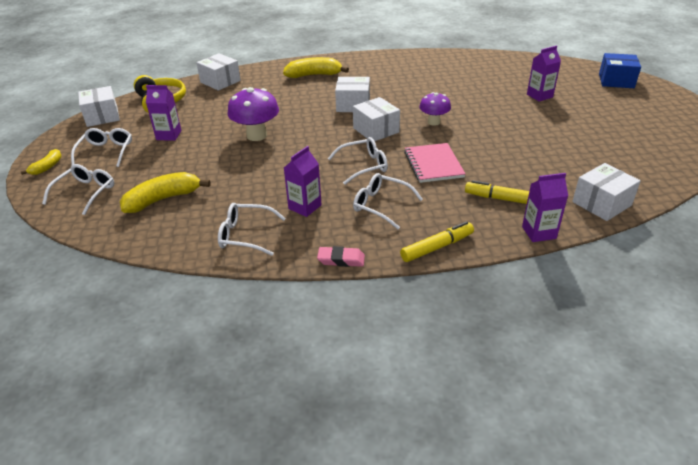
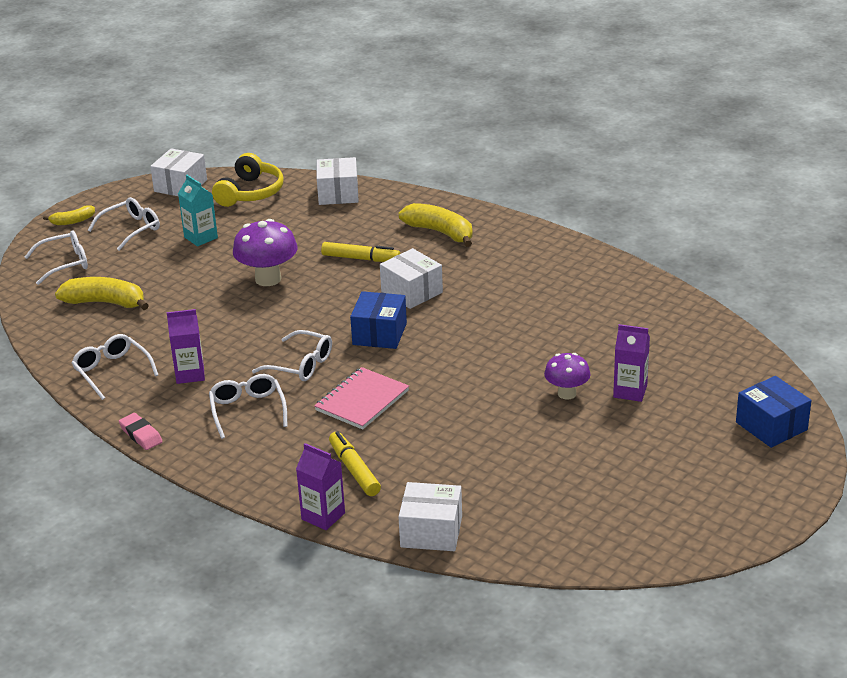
camera: 45 degrees right, 5 degrees down
purple carton [146,85,182,141] -> turquoise carton [178,175,218,246]
white box [353,97,400,141] -> blue box [350,291,407,349]
yellow marker [400,221,474,262] -> yellow marker moved to [321,242,400,262]
purple mushroom [419,92,451,126] -> purple mushroom moved to [544,353,590,400]

